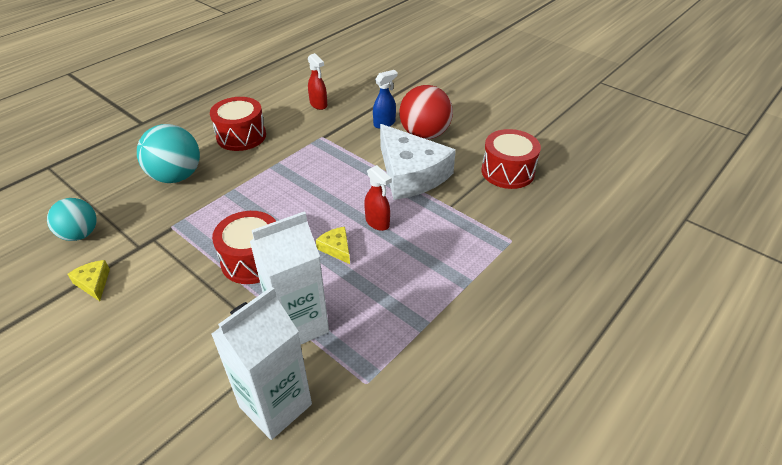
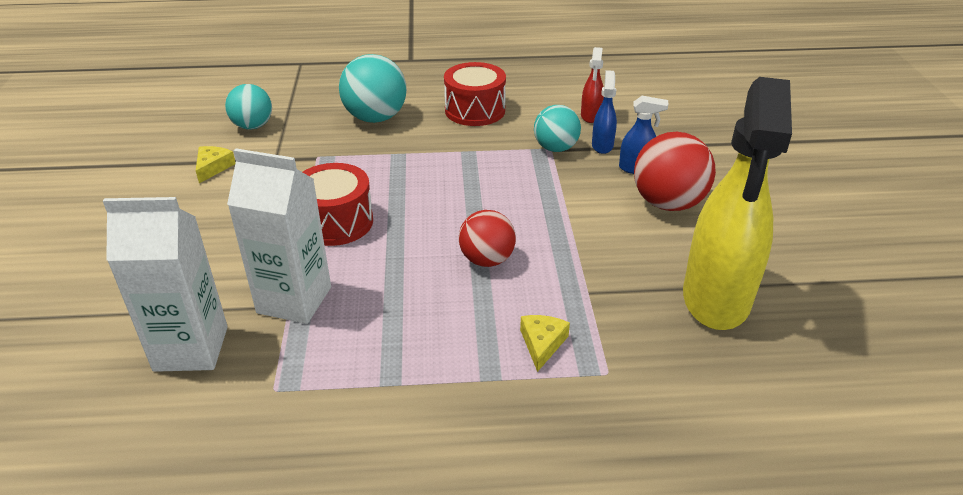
camera: 45 degrees right, 5 degrees down
yellow cheese [316,227,350,264] -> yellow cheese moved to [520,315,570,372]
red spray bottle [364,165,392,231] -> red ball [459,210,516,267]
white cheese [380,124,456,200] -> none
red drum [482,129,541,189] -> yellow spray bottle [683,77,792,330]
none -> turquoise ball [534,105,581,152]
none -> blue spray bottle [592,70,617,154]

